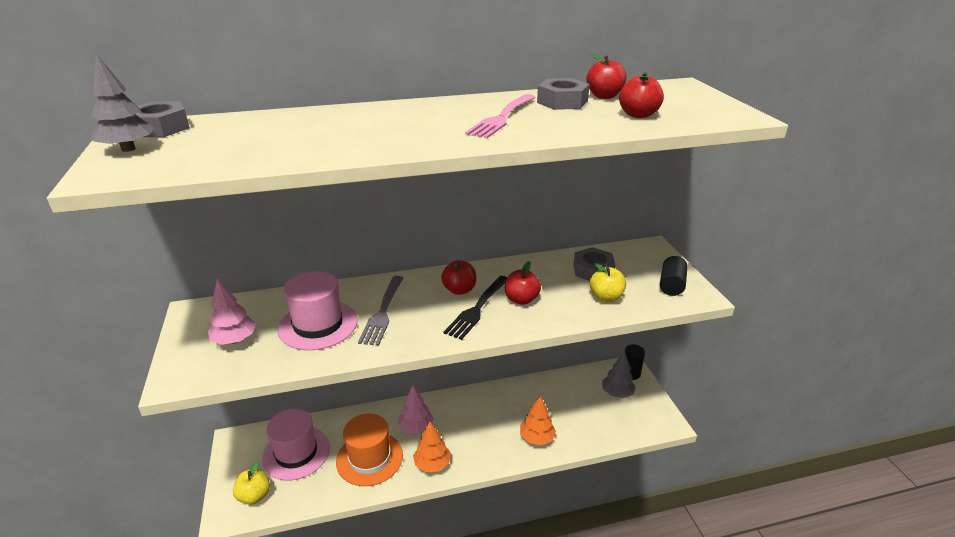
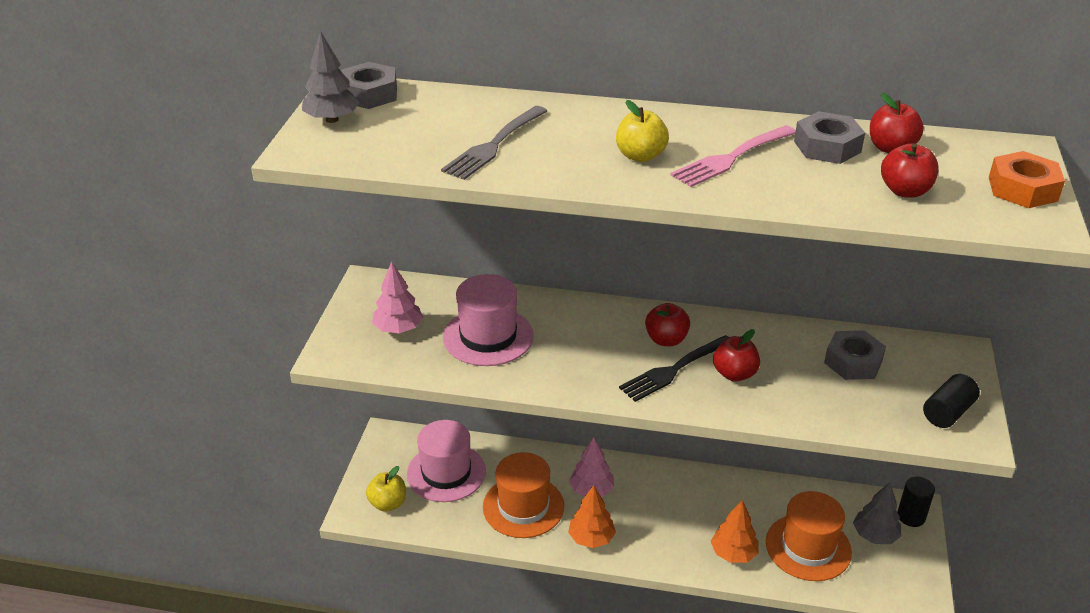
camera: 25 degrees right, 5 degrees up
grey fork [358,276,403,346] -> grey fork moved to [441,106,547,180]
yellow apple [590,263,626,302] -> yellow apple moved to [616,100,669,162]
none -> orange hat [766,491,852,581]
none -> orange nut [989,151,1065,208]

